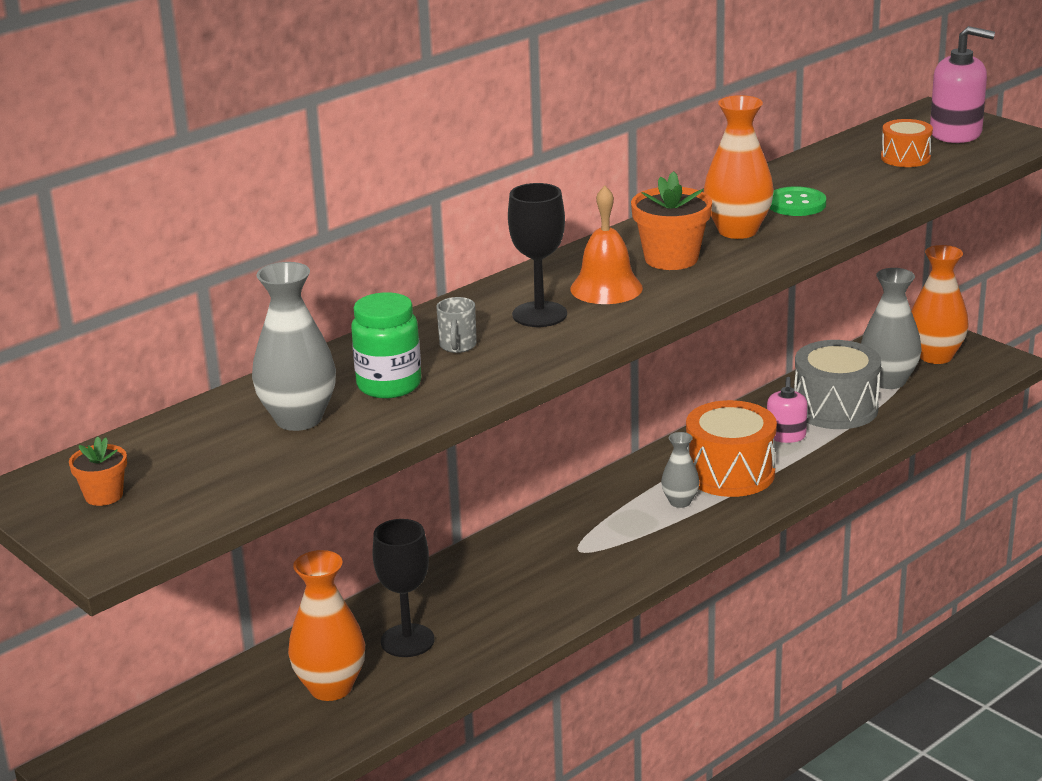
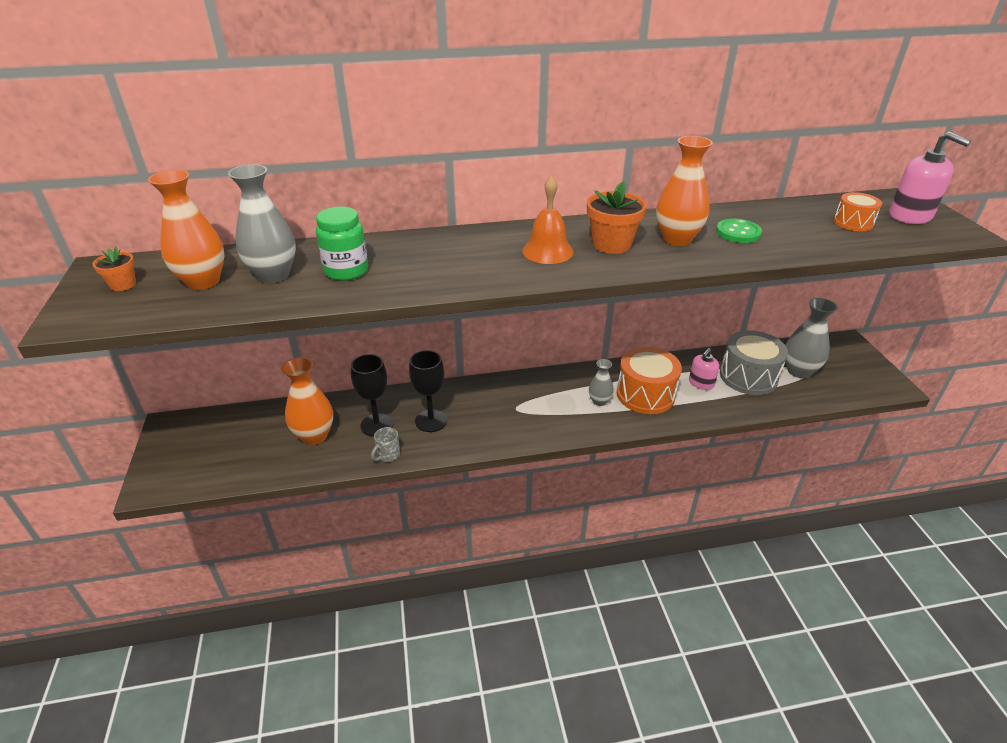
camera: 30 degrees right, 10 degrees up
grey mug [437,297,477,353] -> grey mug moved to [371,427,400,462]
black goblet [508,183,567,327] -> black goblet moved to [409,350,447,432]
orange vase [911,245,969,364] -> orange vase moved to [148,170,224,290]

